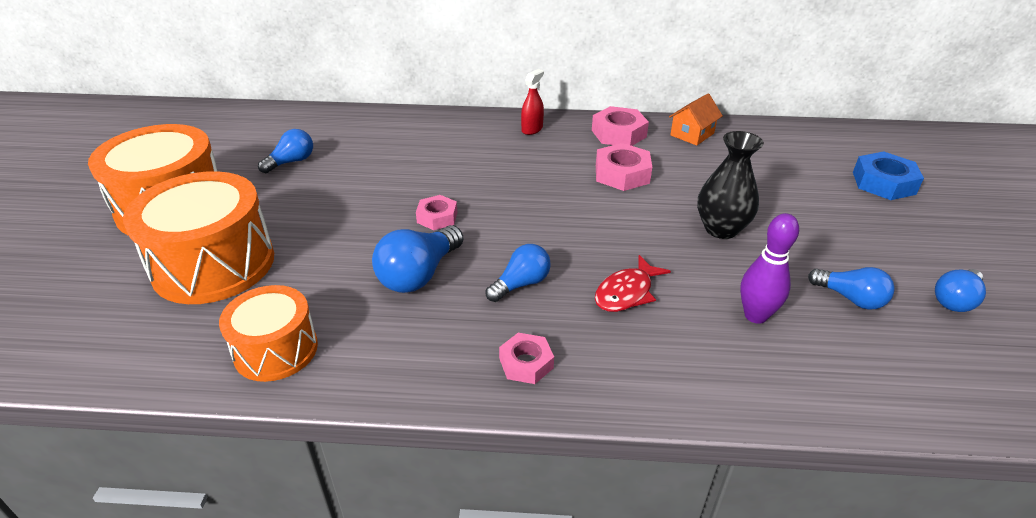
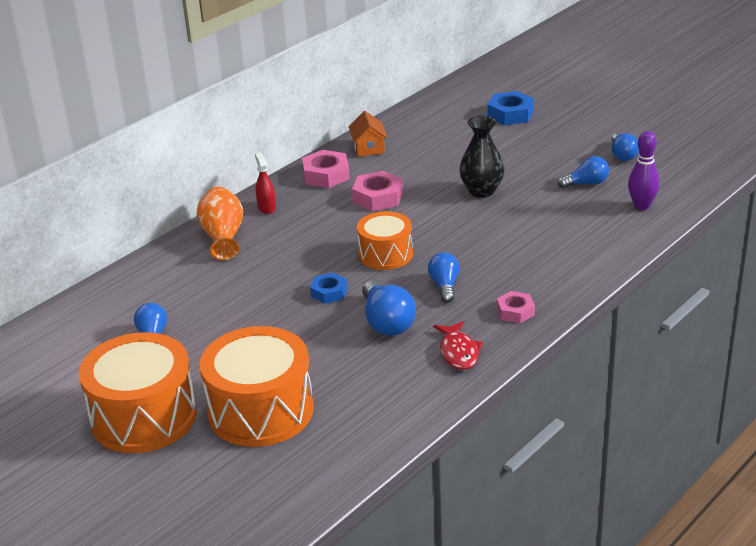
camera: 50 degrees left, 5 degrees down
orange drum [219,285,318,382] -> orange drum moved to [357,211,413,270]
pink nut [416,195,457,230] -> blue nut [310,273,348,304]
red fish [595,255,671,312] -> red fish moved to [433,321,483,370]
purple bowling pin [740,213,799,324] -> purple bowling pin moved to [628,131,660,210]
none -> orange vase [197,187,243,260]

